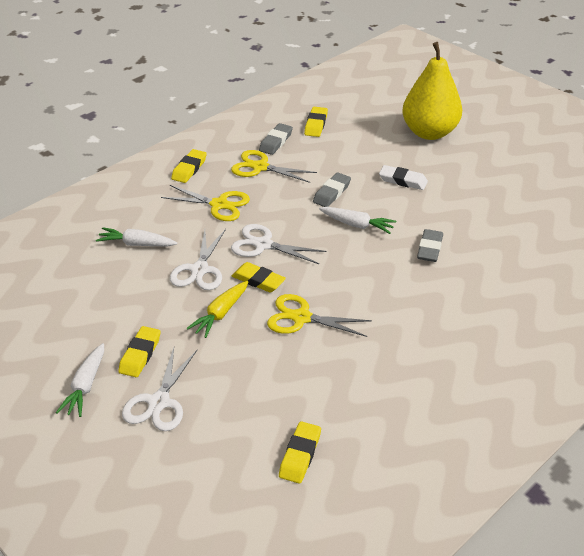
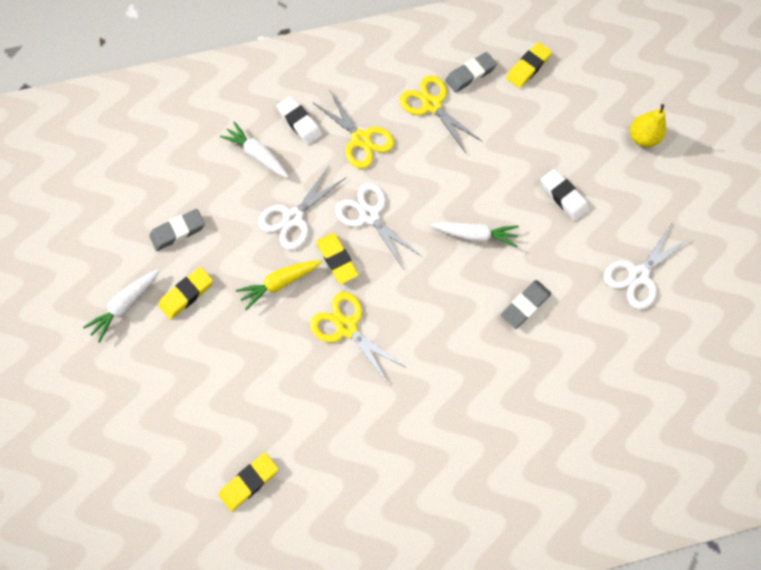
camera: 30 degrees right, 30 degrees up
white scissors [122,348,197,431] -> white scissors moved to [604,224,691,309]
yellow eraser [171,149,207,183] -> none
grey eraser [313,172,351,207] -> grey eraser moved to [149,209,205,251]
white carrot [319,207,396,234] -> white carrot turned 45 degrees counterclockwise [431,222,519,247]
yellow pear [402,42,462,140] -> yellow pear [630,104,666,147], size x0.48
none -> white eraser [276,96,322,145]

